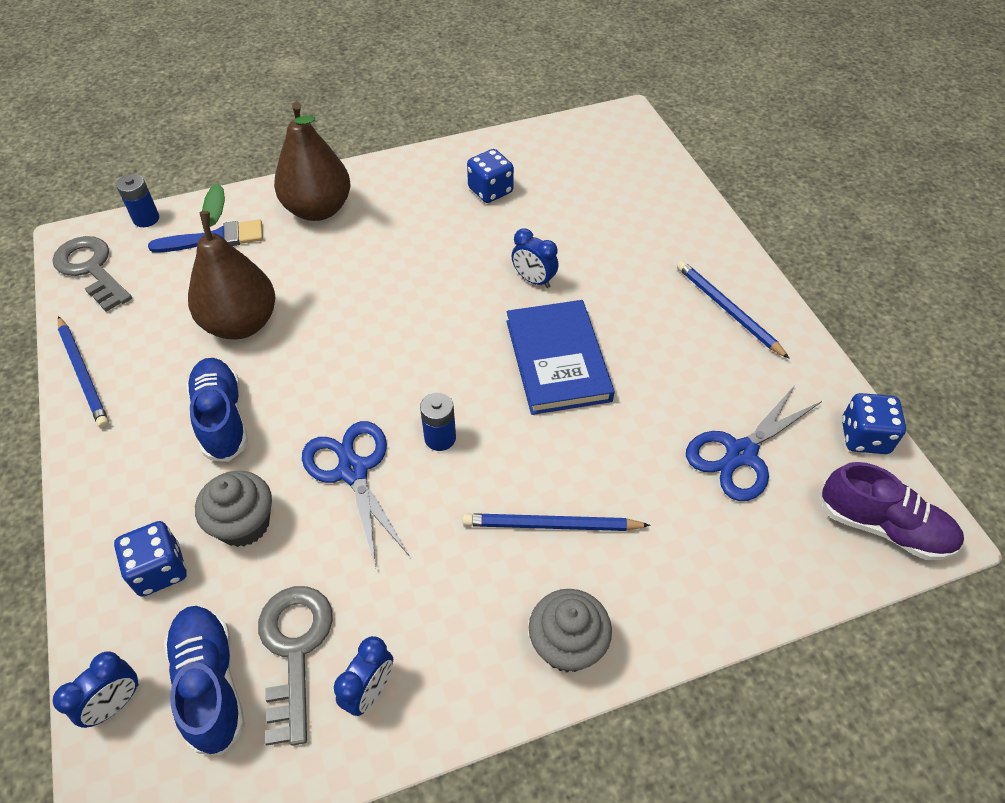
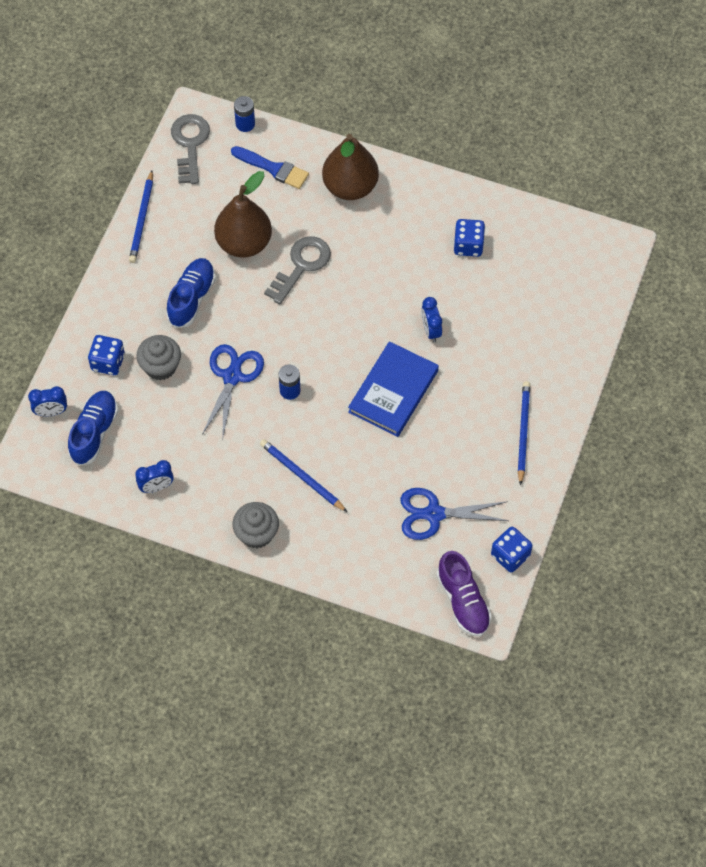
camera: 40 degrees right, 10 degrees up
grey key [258,586,333,746] -> grey key moved to [264,236,331,304]

